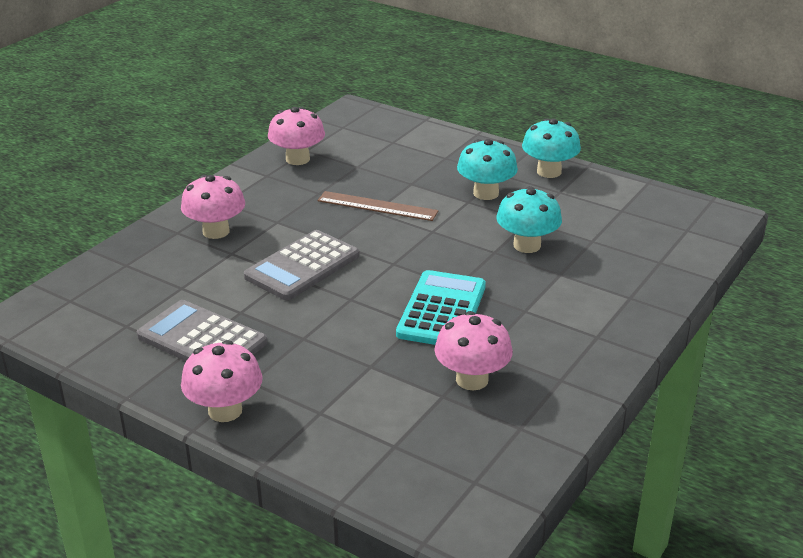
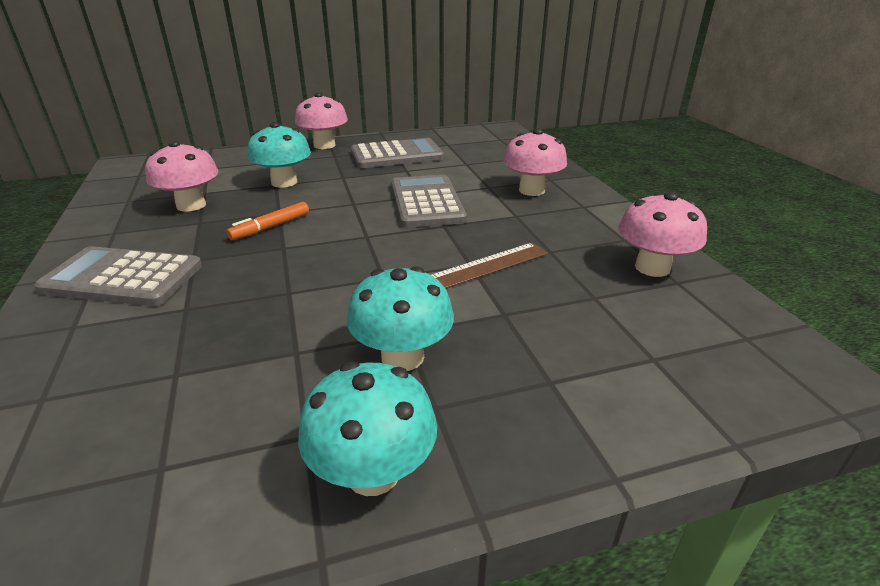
camera: 130 degrees right, 0 degrees up
turquoise calculator [396,270,486,345] -> orange marker [226,202,309,240]
turquoise mushroom [497,186,562,253] -> turquoise mushroom moved to [248,122,311,188]
none -> grey calculator [34,246,202,306]

